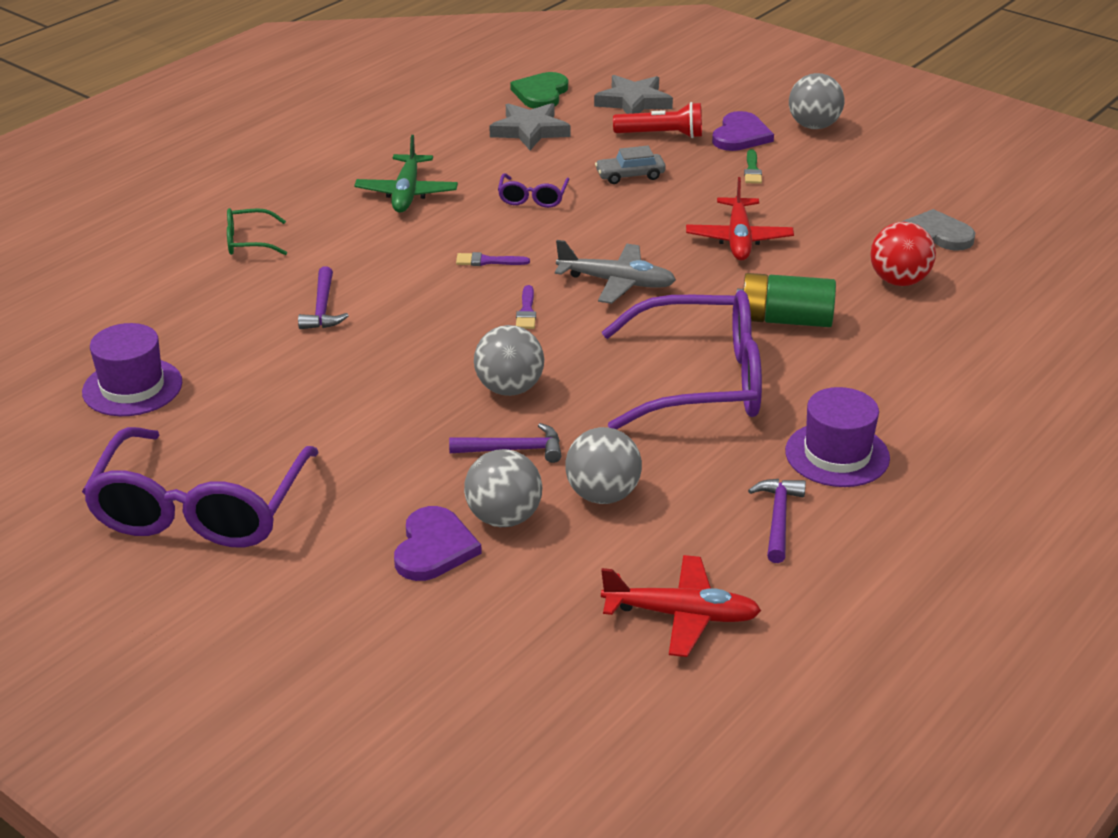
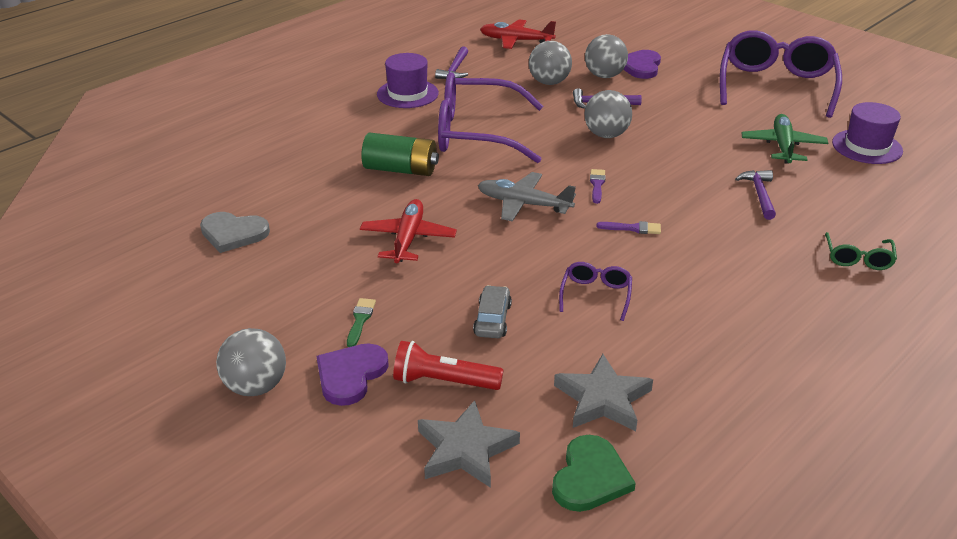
camera: 175 degrees left, 0 degrees up
green glasses [227,208,287,255] -> green glasses turned 105 degrees clockwise [825,232,897,270]
green plane [354,135,458,213] -> green plane moved to [741,114,828,164]
grey car [595,146,666,184] -> grey car turned 75 degrees counterclockwise [473,285,512,338]
red ball [870,222,936,286] -> none

